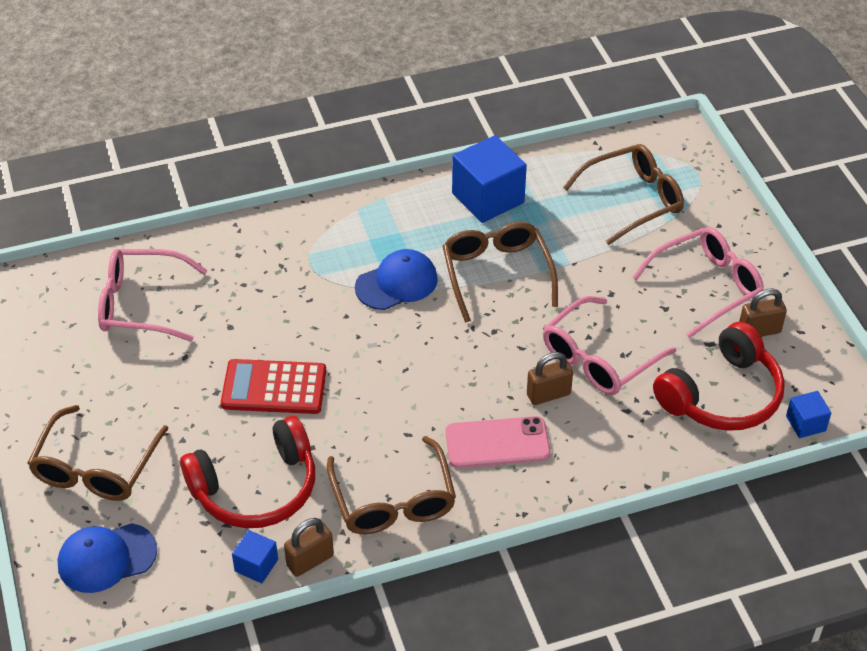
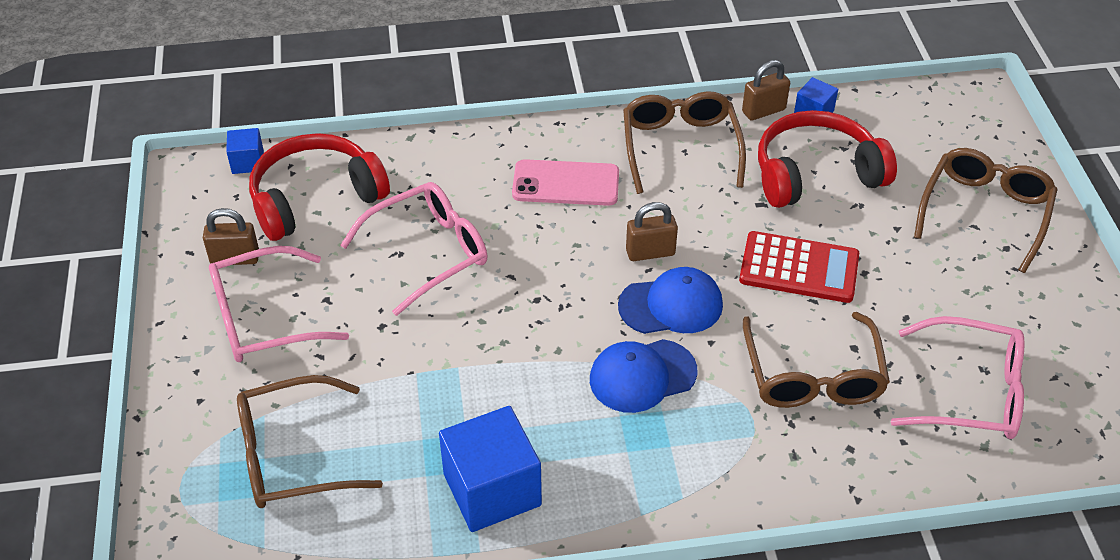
camera: 170 degrees left, 0 degrees up
blue cap [57,523,157,593] -> blue cap moved to [618,267,723,334]
brown glasses [443,222,558,323] -> brown glasses moved to [743,312,890,408]
brown padlock [527,352,573,405] -> brown padlock moved to [626,202,678,261]

